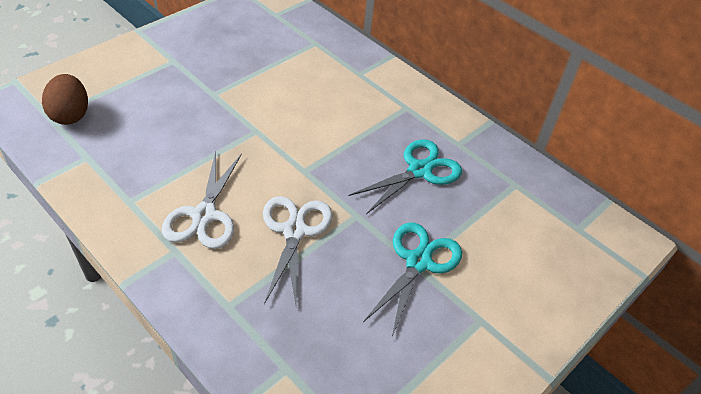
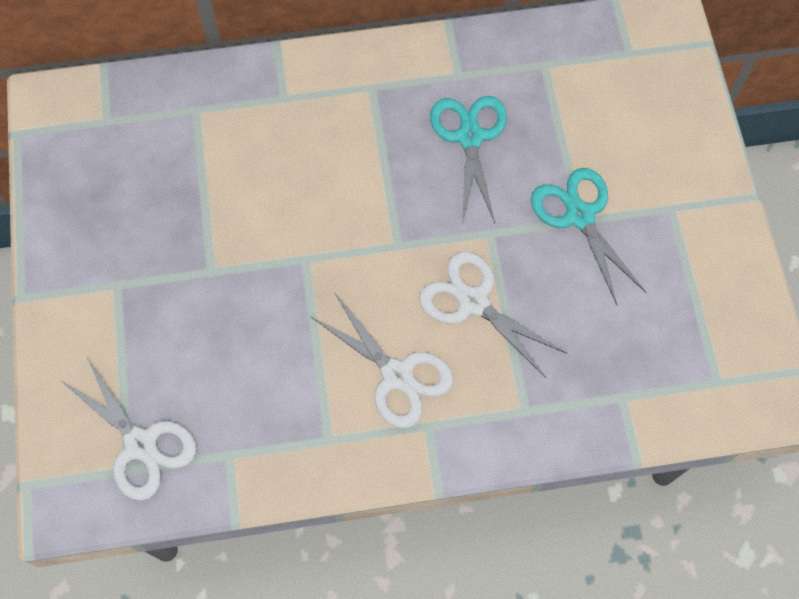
camera: 50 degrees left, 20 degrees up
brown egg [42,74,88,125] -> white scissors [60,358,196,501]

